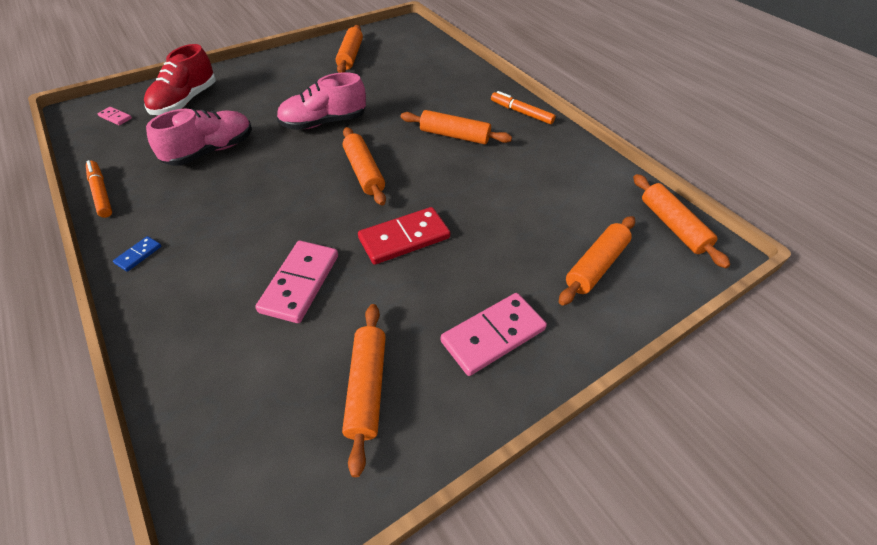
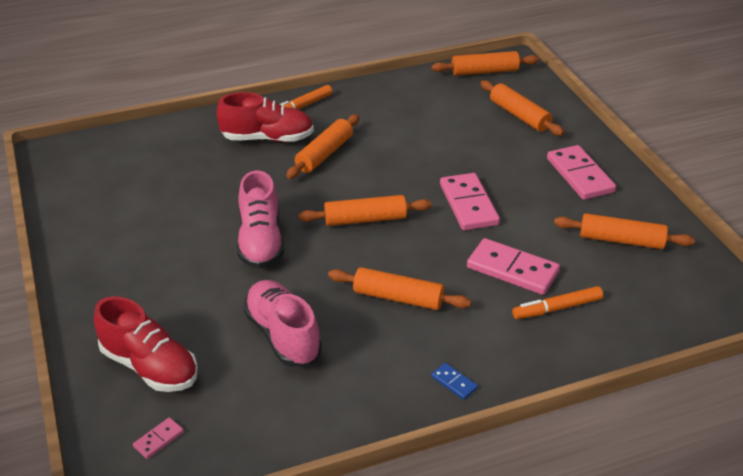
camera: 75 degrees left, 10 degrees down
orange marker [86,160,112,218] -> orange marker moved to [512,286,603,319]
orange rolling pin [336,25,363,73] -> orange rolling pin moved to [328,267,471,310]
red domino [358,207,450,265] -> pink domino [440,173,500,230]
none -> red shoe [216,92,314,142]

